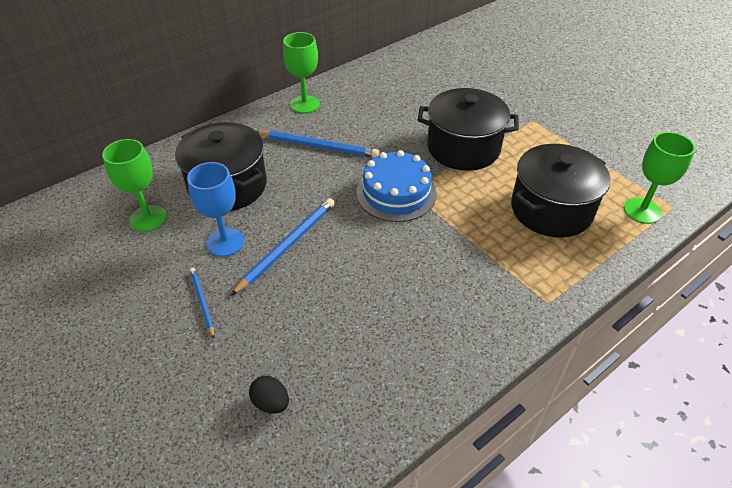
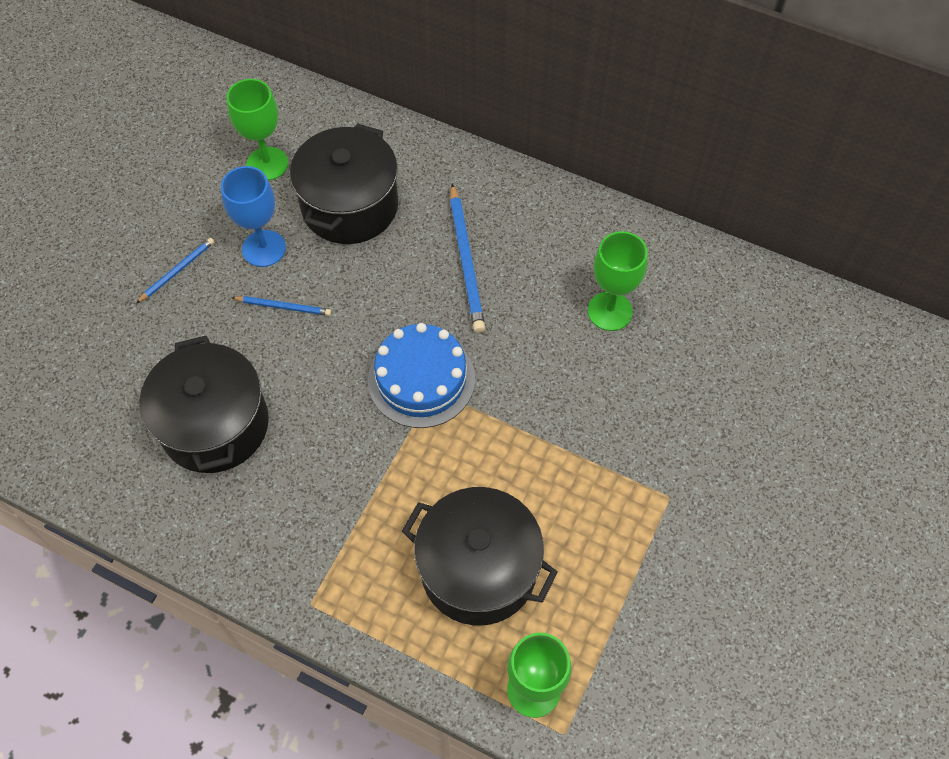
camera: 65 degrees right, 15 degrees up
blue pencil [231,198,335,296] -> blue pencil [231,296,331,316], size x0.56
black egg [249,376,289,414] -> none
green goblet [283,32,320,113] -> green goblet moved to [588,231,648,331]
black pot [418,88,519,171] -> black pot moved to [139,336,269,473]

